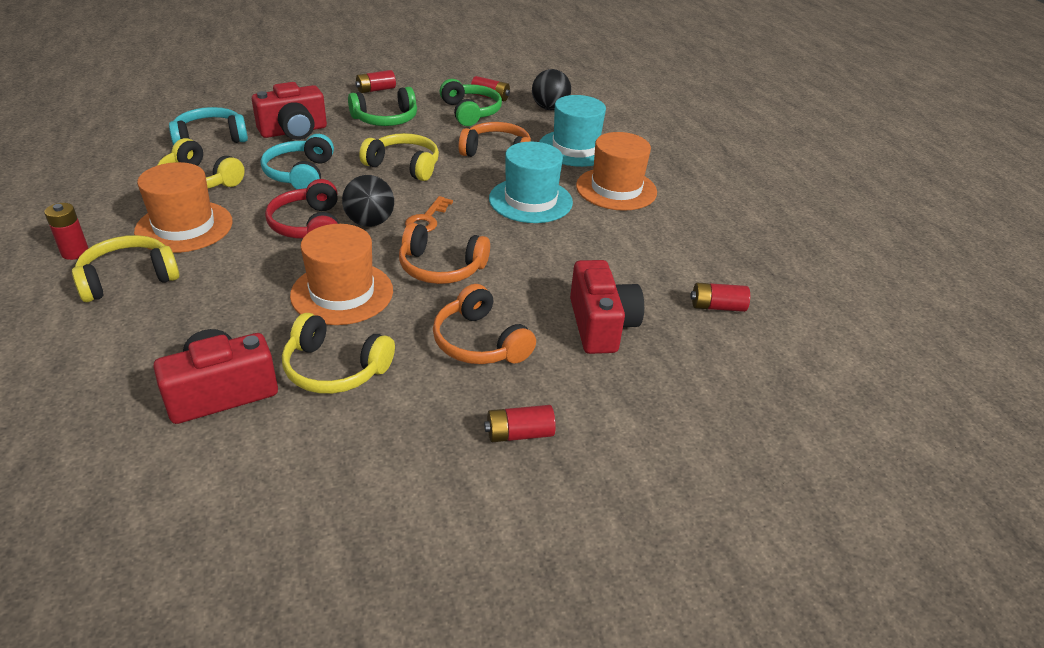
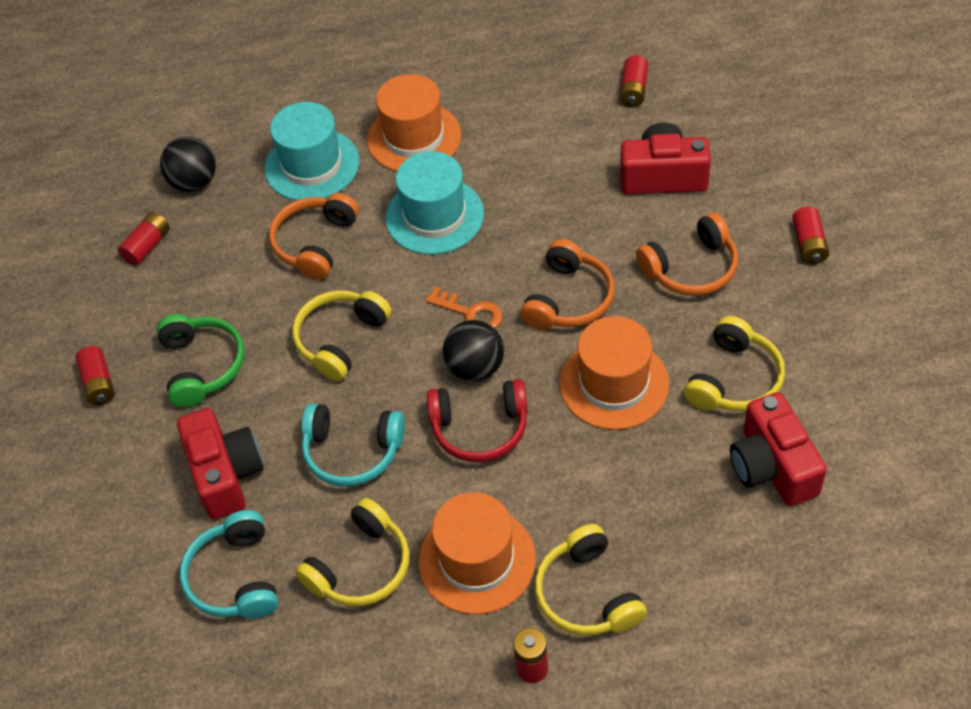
camera: 75 degrees left, 15 degrees up
green headphones [439,79,502,126] -> none

